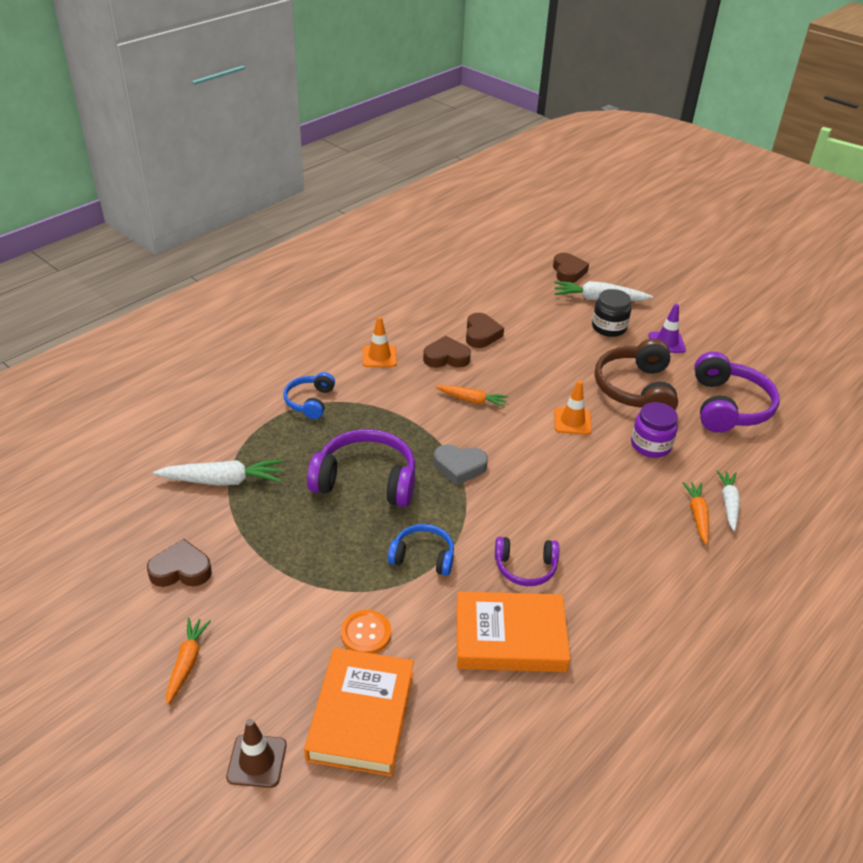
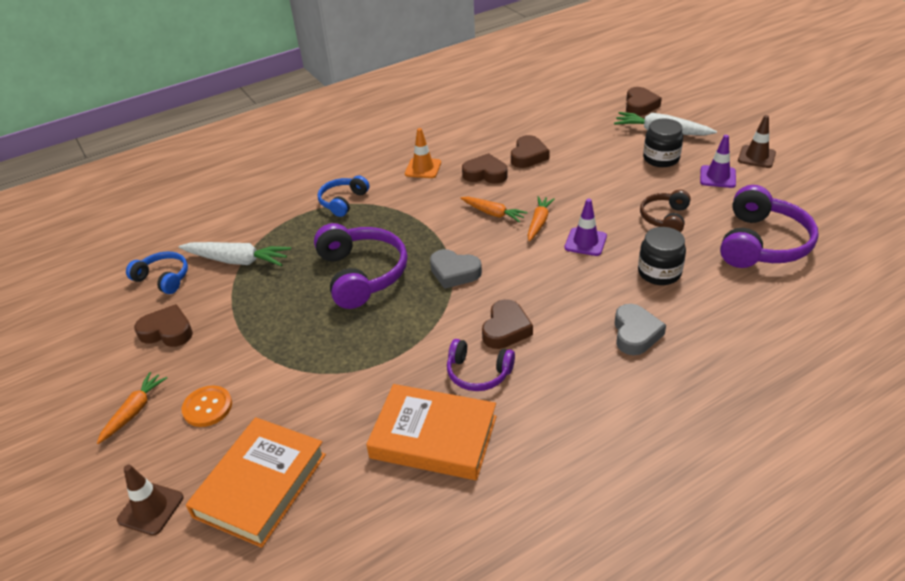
camera: 20 degrees right, 0 degrees up
purple headphones [307,429,416,507] -> purple headphones turned 45 degrees clockwise [314,223,408,309]
orange button [341,610,391,654] -> orange button moved to [182,385,232,427]
blue headphones [388,524,454,576] -> blue headphones moved to [126,252,188,294]
orange traffic cone [554,381,592,435] -> purple traffic cone [564,199,607,256]
brown headphones [595,339,678,410] -> brown headphones [640,189,691,232], size x0.57
purple jar [631,402,678,458] -> black jar [638,227,686,285]
orange carrot [682,482,709,545] -> orange carrot moved to [527,196,555,242]
white carrot [717,470,740,531] -> none
none -> brown heart [482,299,533,349]
none -> grey heart [615,304,666,355]
none -> brown traffic cone [738,115,776,168]

